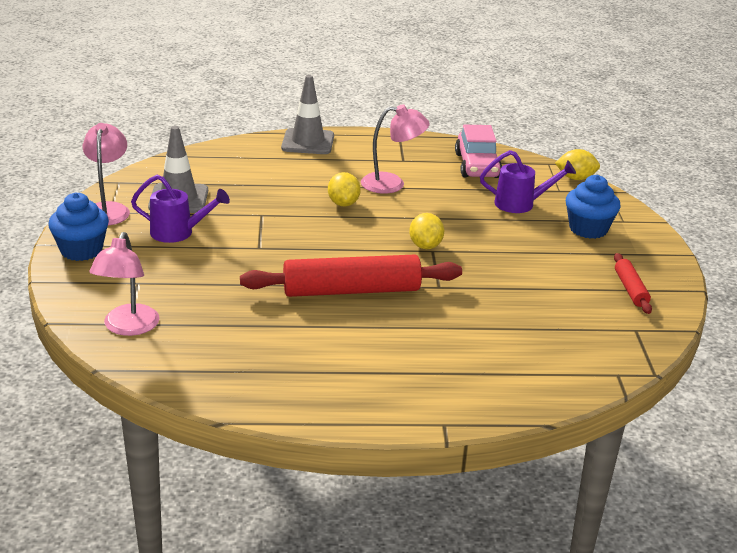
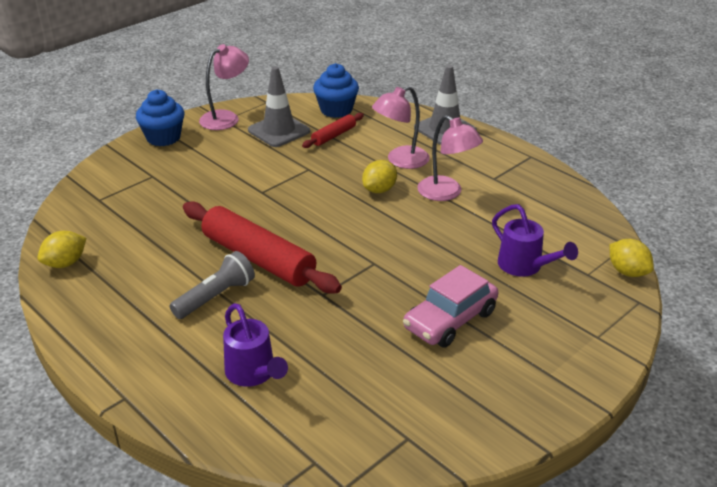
camera: 50 degrees right, 5 degrees up
pink lamp [89,232,160,336] -> pink lamp moved to [372,86,430,169]
purple watering can [131,175,230,243] -> purple watering can moved to [223,303,288,387]
yellow lemon [409,213,444,249] -> yellow lemon moved to [37,231,86,268]
pink car [455,125,502,178] -> pink car moved to [403,265,498,347]
blue cupcake [566,175,621,239] -> blue cupcake moved to [313,63,359,118]
red rolling pin [614,253,652,314] -> red rolling pin moved to [302,113,364,148]
none -> grey flashlight [169,251,255,319]

